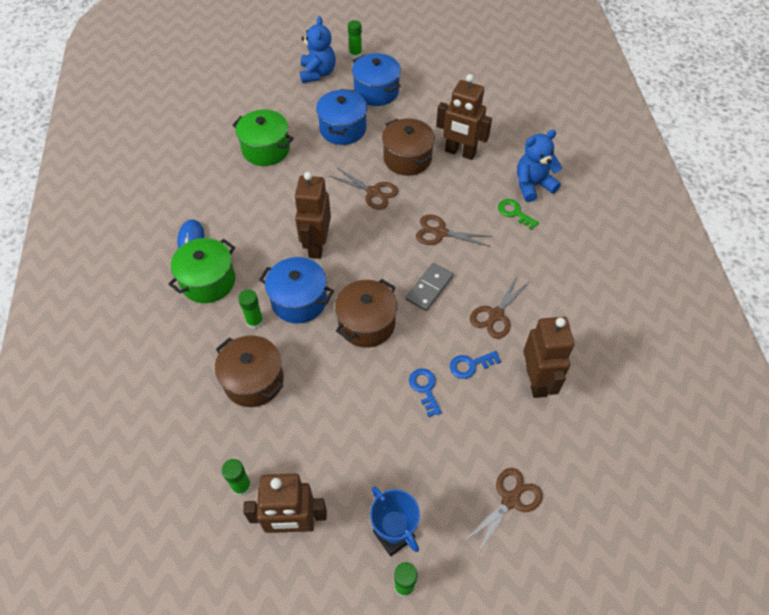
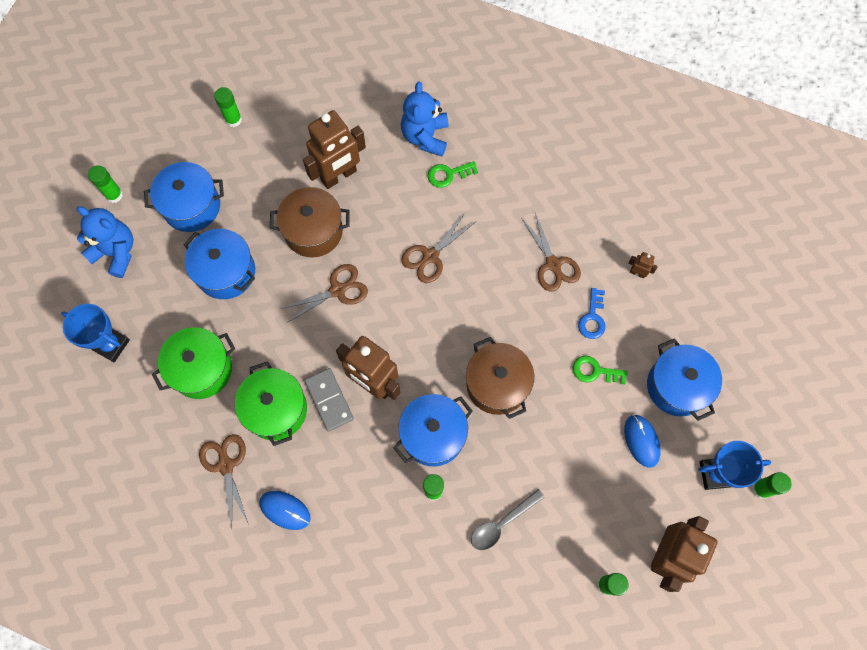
camera: 60 degrees left, 15 degrees up
green pot [168,238,235,303] -> green pot moved to [235,361,307,446]
brown pot [215,336,284,407] -> grey spoon [471,489,545,550]
grey domino [406,263,454,311] -> grey domino moved to [304,368,354,432]
blue key [409,368,442,417] -> green key [572,356,628,384]
brown scissors [464,468,543,554] -> brown scissors moved to [199,434,249,528]
brown robot [523,317,574,398] -> brown robot [628,252,658,278], size x0.41
none -> blue trophy [61,304,130,362]
none -> green glue stick [214,87,242,127]
none -> blue mouse [624,414,661,468]
none -> blue pot [647,338,722,421]

